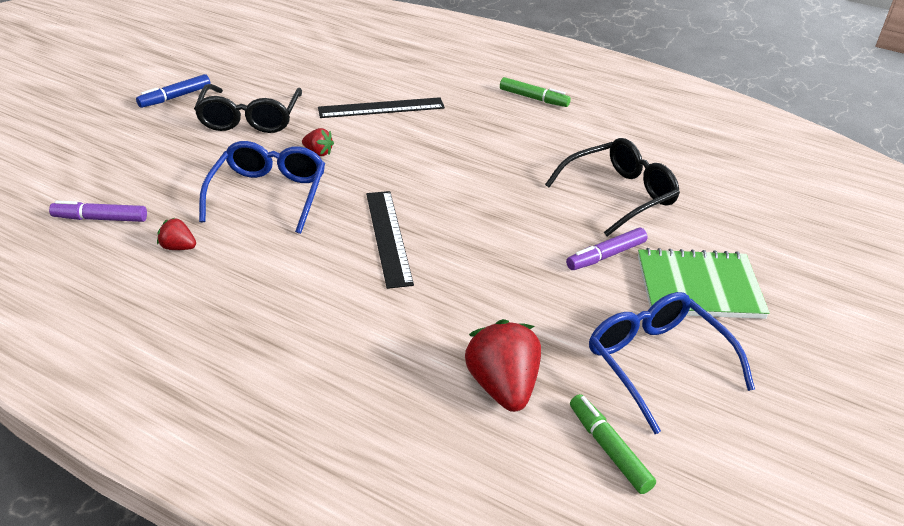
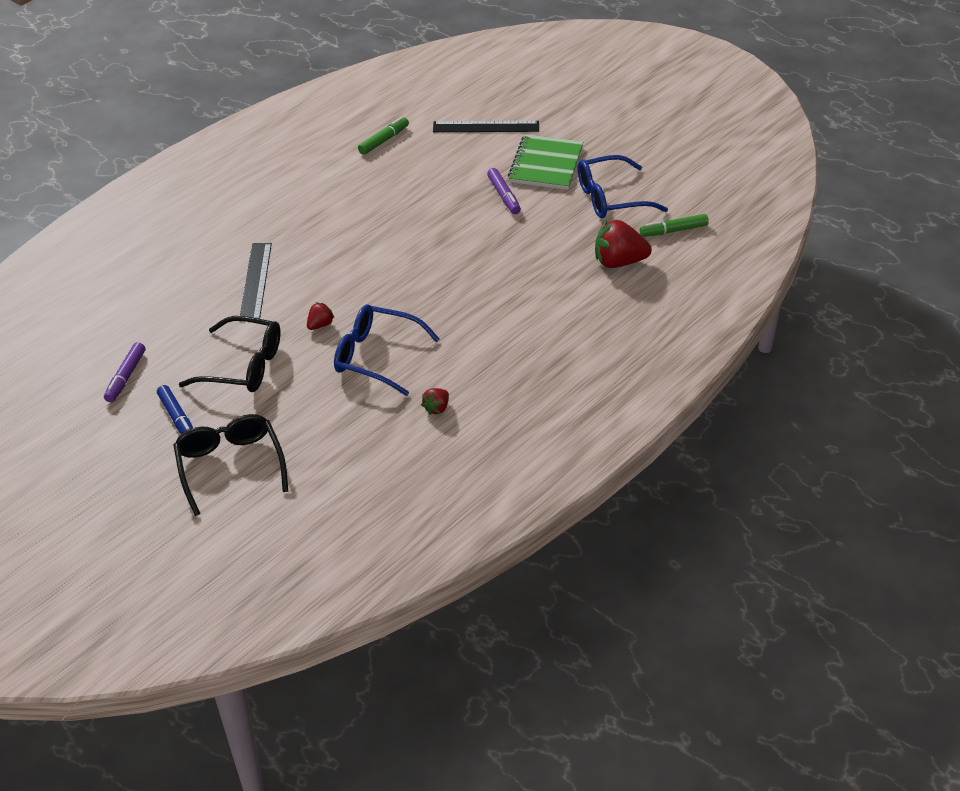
camera: 75 degrees left, 5 degrees up
purple marker [49,200,147,222] -> purple marker moved to [104,342,145,402]
black ruler [366,191,414,289] -> black ruler moved to [433,121,539,132]
green marker [500,77,571,107] -> green marker moved to [358,117,409,155]
black glasses [545,138,680,237] -> black glasses moved to [173,414,288,516]

